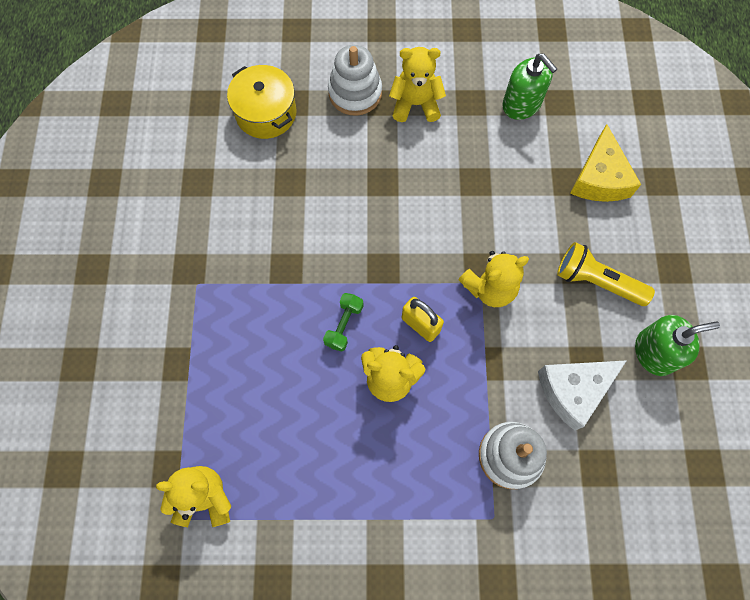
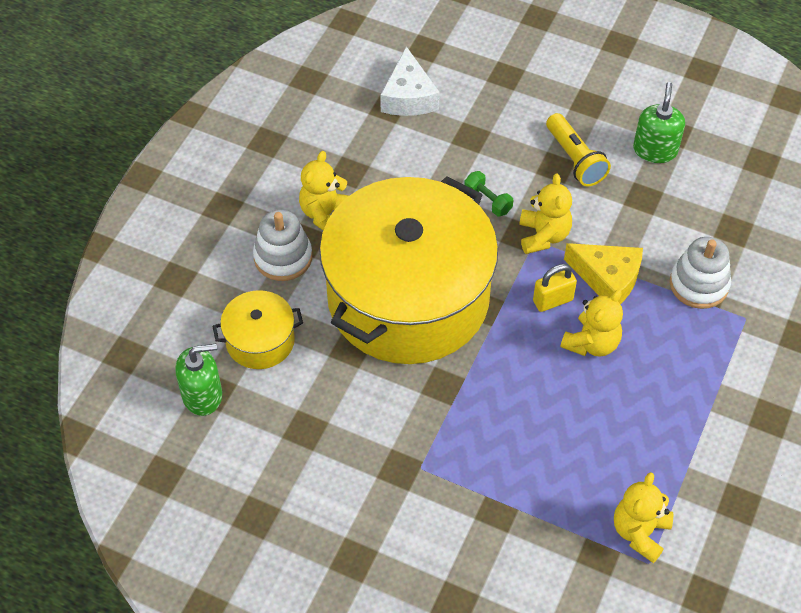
camera: 65 degrees left, 15 degrees down
green dumbbell [323,293,364,351] -> green dumbbell moved to [464,171,513,216]
green soap dispenser [502,53,557,120] -> green soap dispenser moved to [175,344,222,416]
white cheese [538,360,627,431] -> white cheese moved to [380,46,440,116]
yellow flashlight [557,242,655,306] -> yellow flashlight turned 75 degrees counterclockwise [546,113,611,187]
yellow cheese [570,124,641,202] -> yellow cheese moved to [564,243,643,304]
none -> yellow pot [319,176,498,364]

